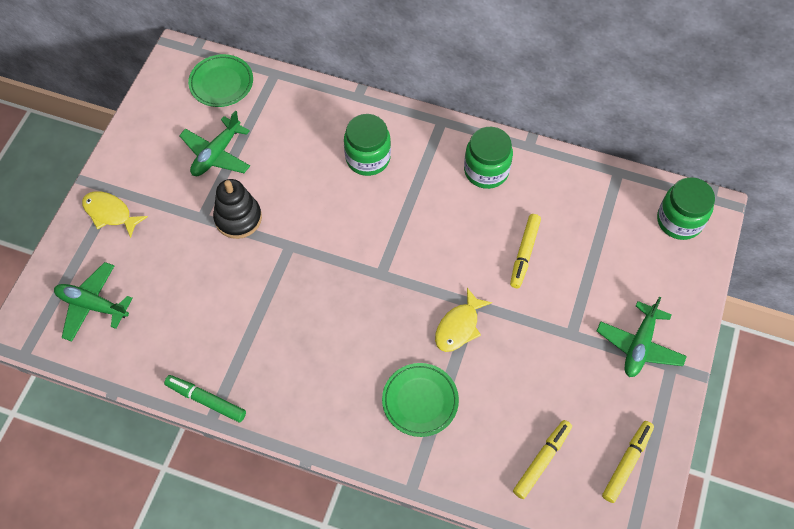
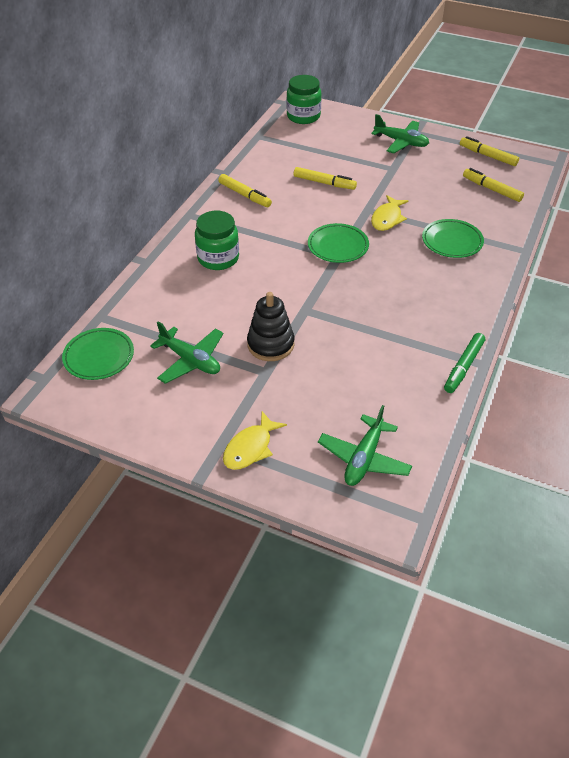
camera: 85 degrees left, 15 degrees down
yellow fish [435,288,492,352] -> yellow fish turned 75 degrees clockwise [371,195,409,231]
green jar [464,127,513,189] -> yellow marker [218,174,272,207]
none -> green plate [308,223,369,263]

